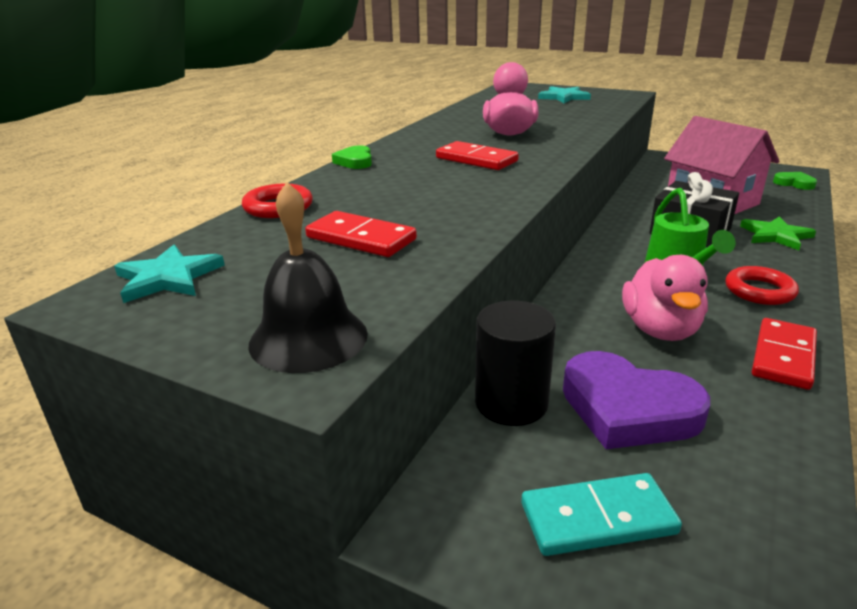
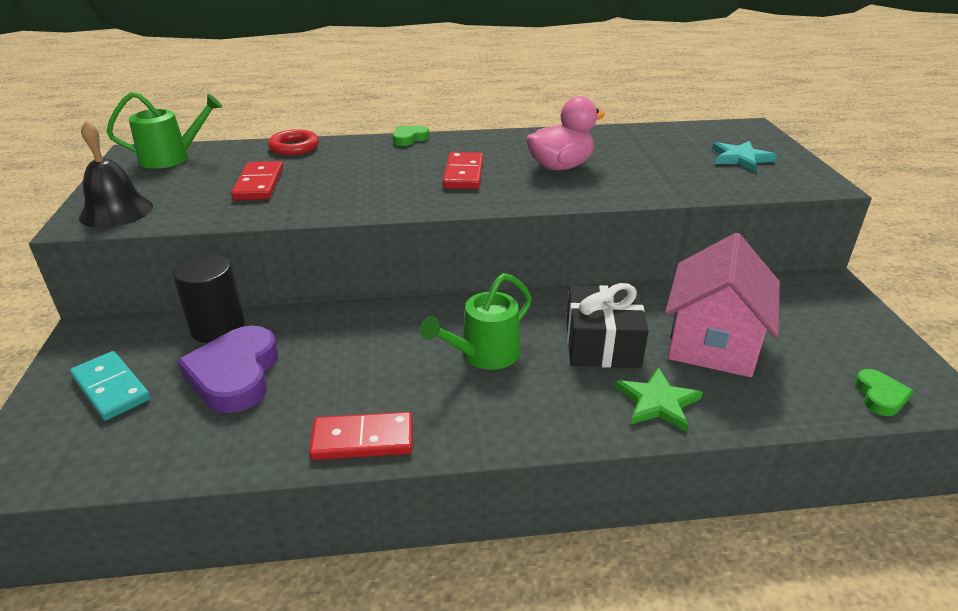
camera: 55 degrees right, 5 degrees up
turquoise star [114,245,225,303] -> green watering can [107,92,222,169]
pink duck [622,255,708,341] -> none
red ring [725,266,799,305] -> none

